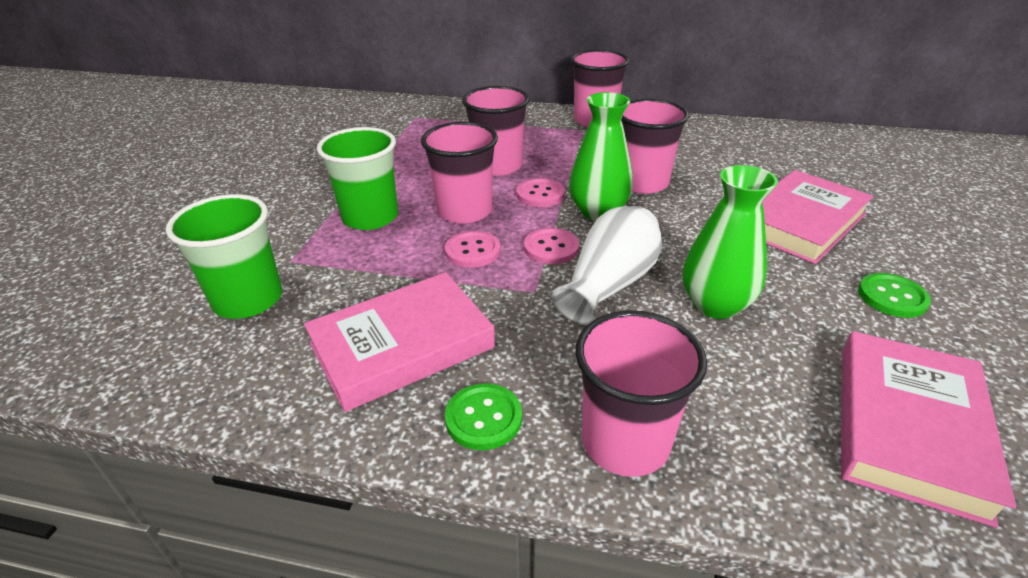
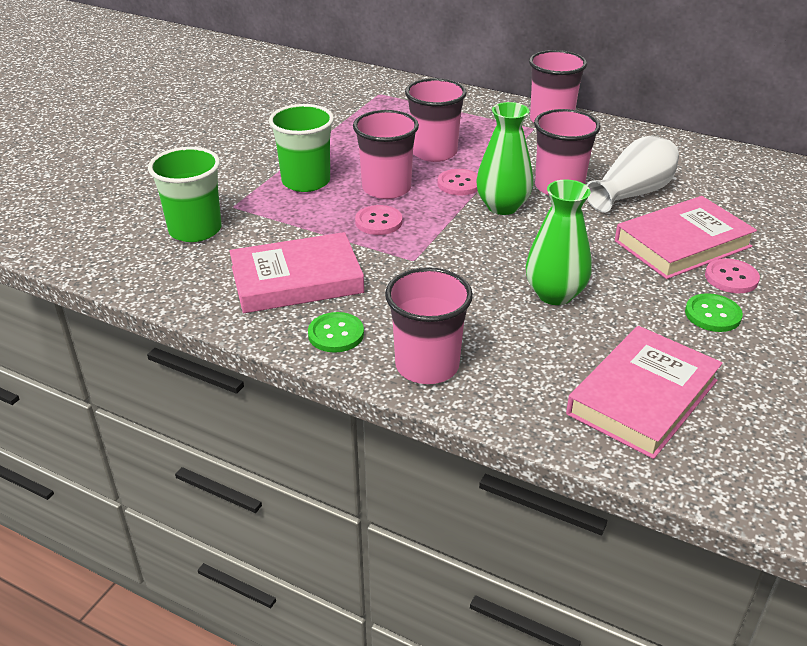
camera: 15 degrees right, 0 degrees up
pink button [524,228,579,264] -> pink button moved to [705,258,760,293]
white vase [552,206,662,325] -> white vase moved to [587,136,679,212]

